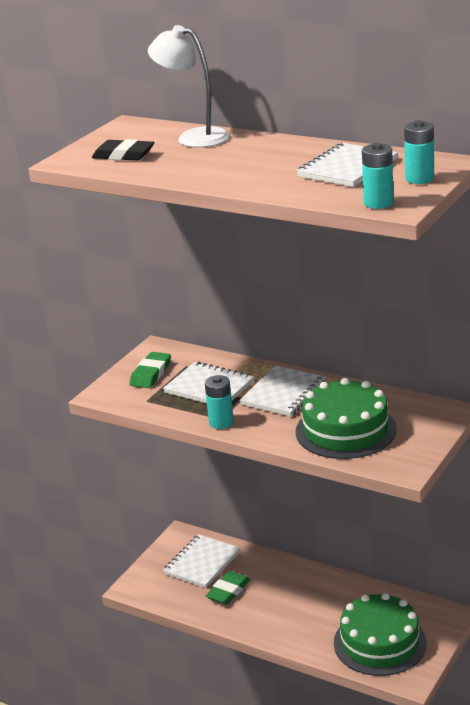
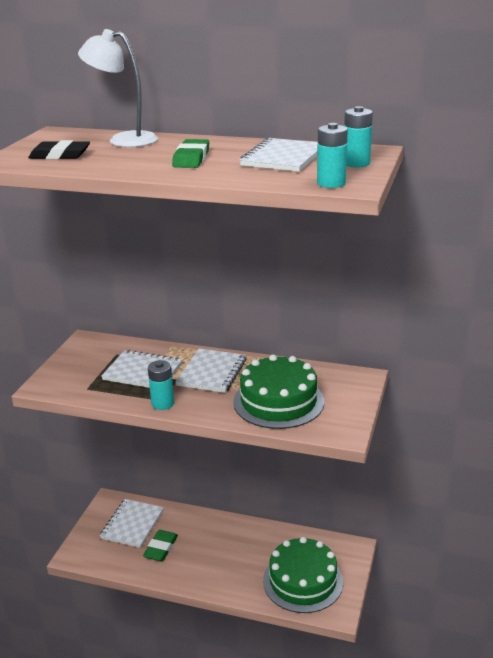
camera: 15 degrees left, 0 degrees up
green eraser [129,352,171,388] -> green eraser moved to [172,139,209,168]

